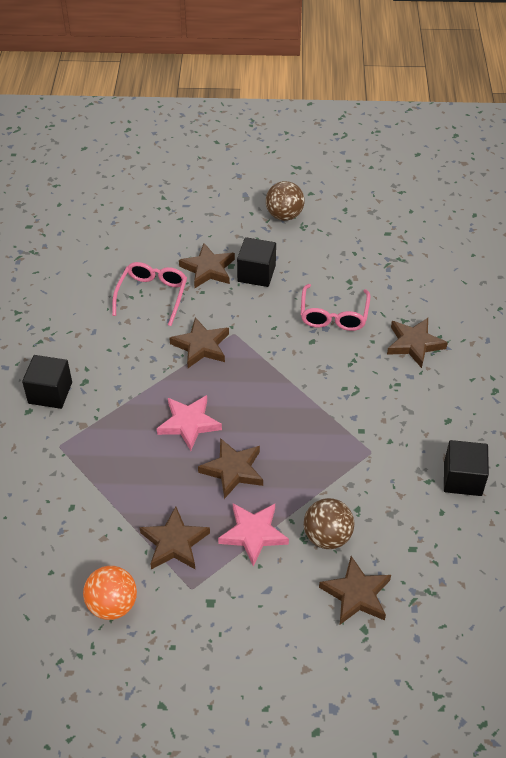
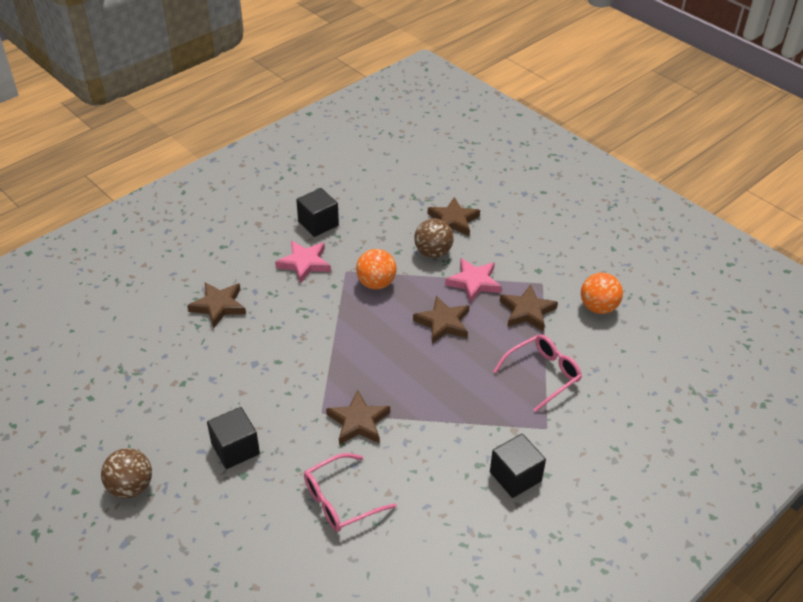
camera: 135 degrees left, 5 degrees down
pink star [157,395,222,451] -> pink star moved to [275,241,331,284]
brown star [179,243,235,288] -> none
pink glasses [301,284,371,331] -> pink glasses moved to [493,334,582,412]
none -> orange ball [356,249,396,289]

